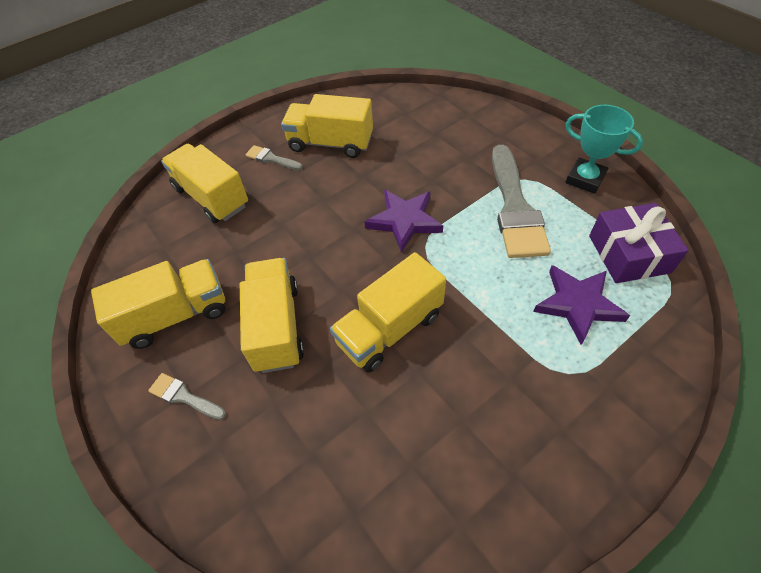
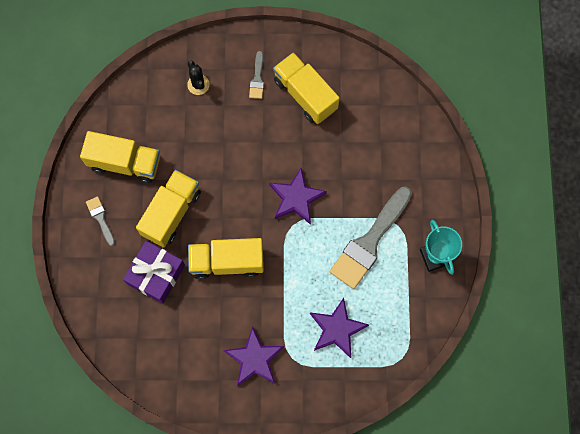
camera: 35 degrees right, 20 degrees up
yellow truck [161,144,248,223] -> black cactus [187,61,210,95]
grey brush [245,145,303,170] -> grey brush turned 150 degrees counterclockwise [249,51,264,99]
purple gift [589,203,689,283] -> purple gift moved to [123,241,185,304]
none -> purple star [223,326,284,387]

